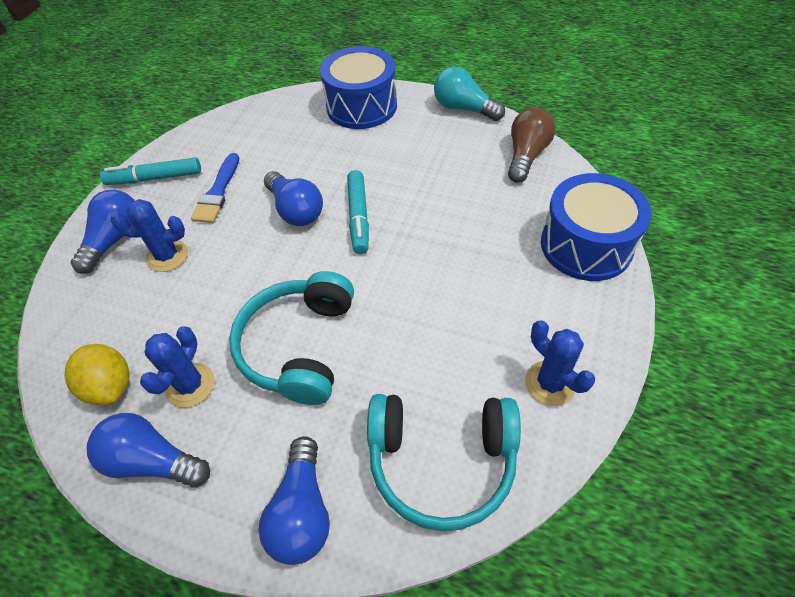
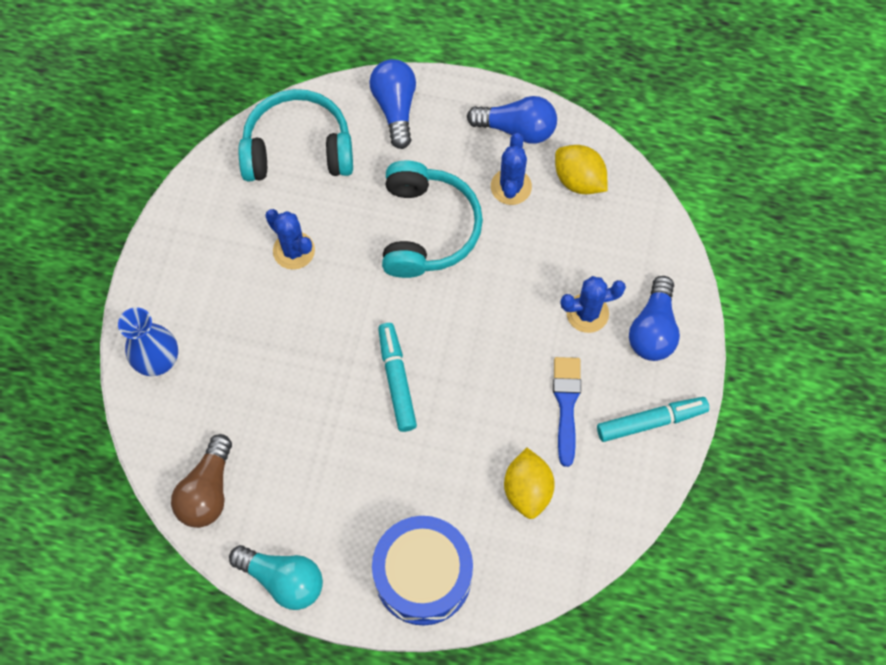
camera: 170 degrees right, 15 degrees up
blue light bulb [264,171,323,226] -> none
blue cactus [525,321,595,406] -> blue cactus moved to [265,209,315,270]
blue drum [541,173,652,281] -> blue vase [118,307,178,376]
none -> yellow lemon [504,448,555,519]

